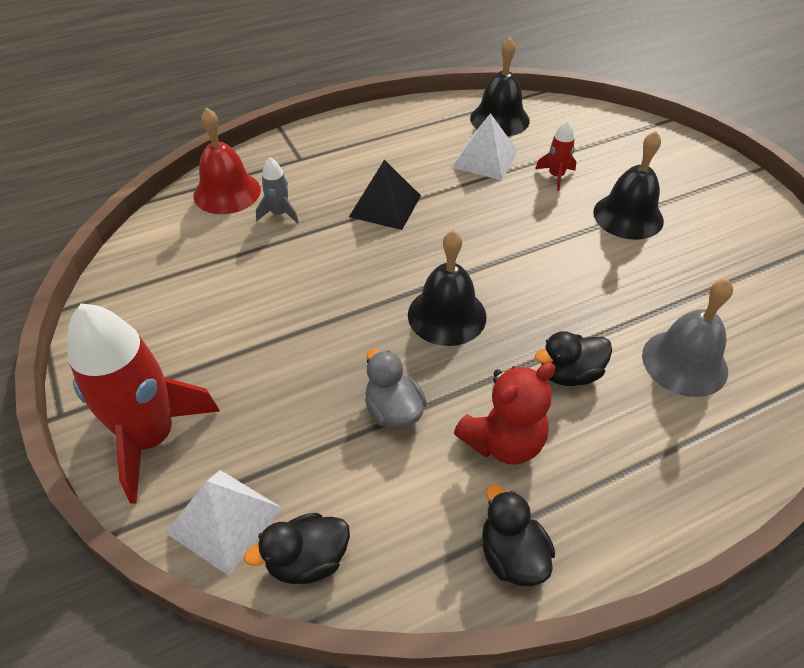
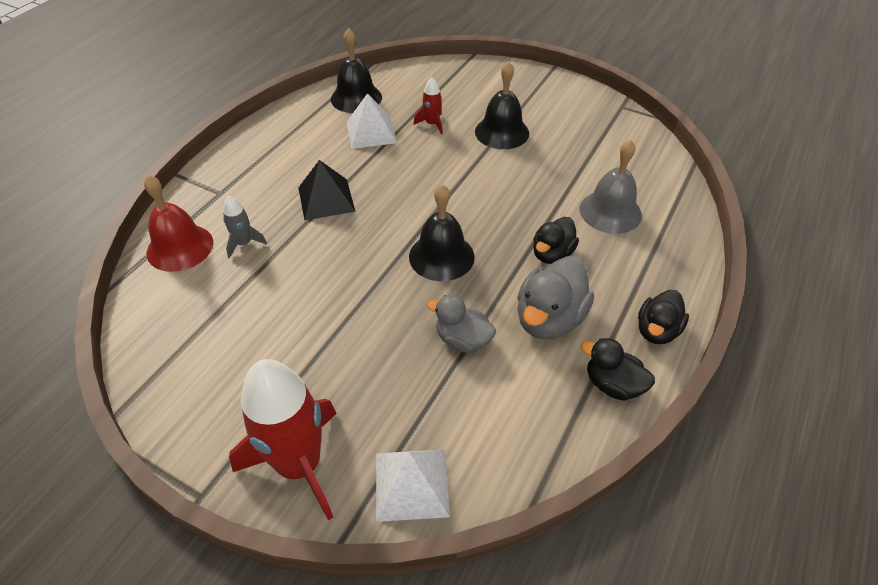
camera: 35 degrees left, 0 degrees up
black duck [244,513,350,584] -> black duck moved to [638,290,689,344]
red teddy bear [454,362,556,465] -> grey duck [517,256,594,339]

